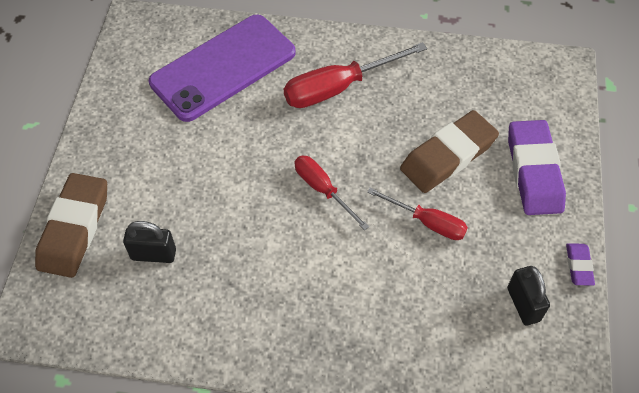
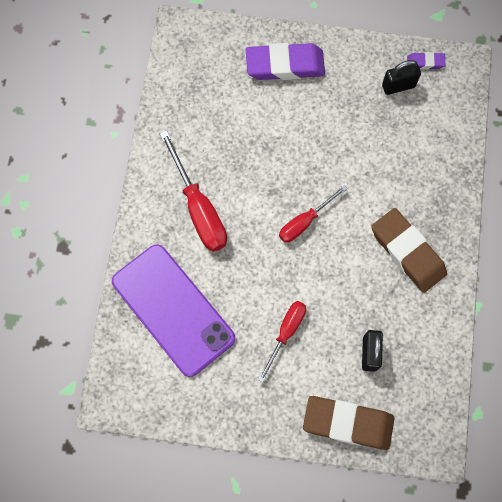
camera: 90 degrees left, 15 degrees up
red screwdriver [367,188,468,240] -> red screwdriver moved to [258,301,306,382]
brown eraser [400,110,499,193] -> brown eraser moved to [371,208,447,293]
purple eraser [566,243,595,286] -> purple eraser moved to [407,52,445,69]

